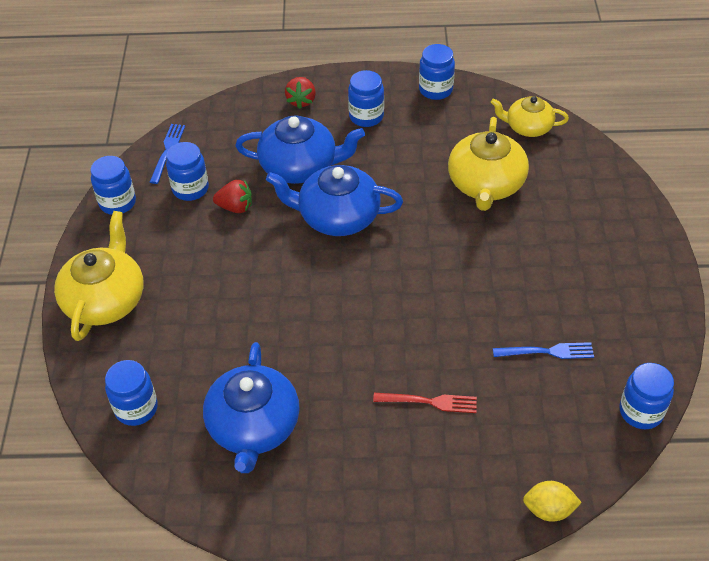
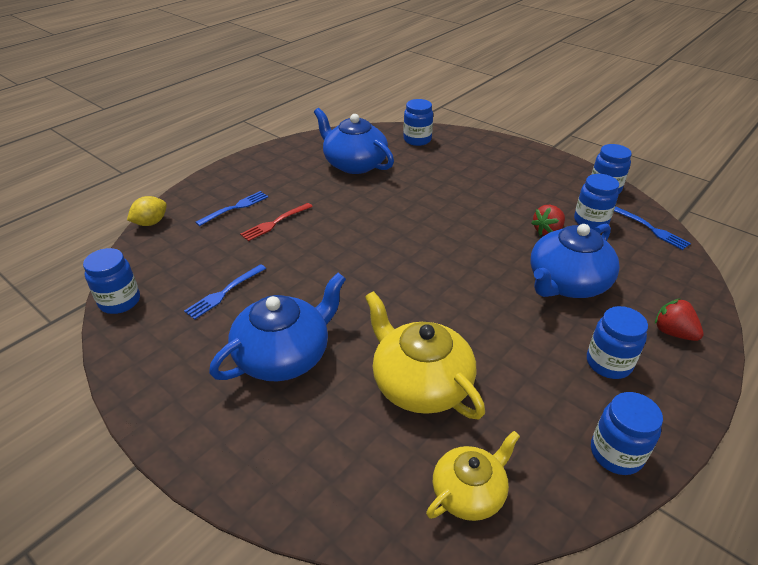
camera: 130 degrees right, 10 degrees down
yellow teapot [54,211,144,341] -> none
blue teapot [266,165,403,236] -> blue teapot moved to [209,273,346,381]
none -> blue fork [195,191,268,226]

